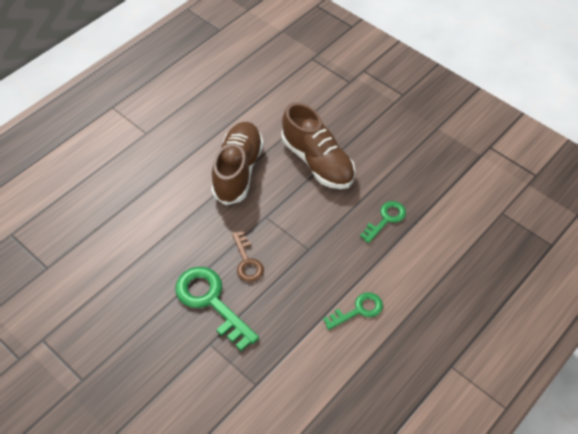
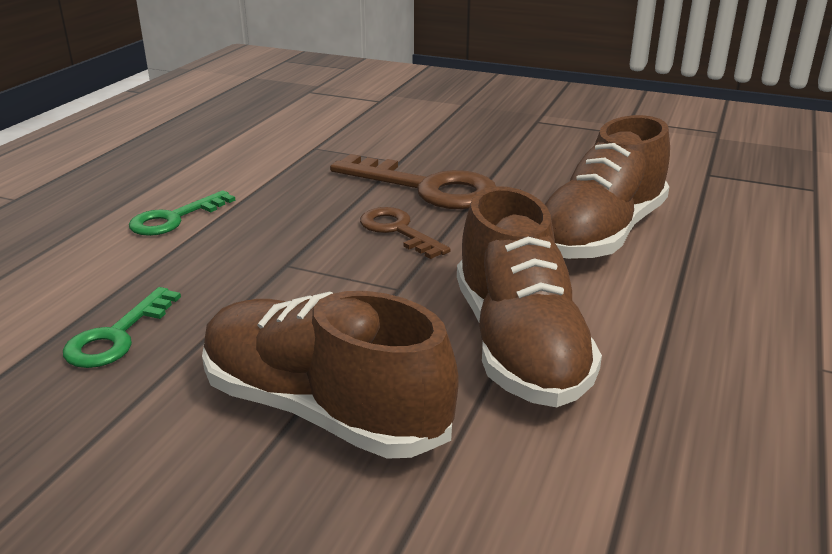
camera: 160 degrees right, 25 degrees down
green key [176,267,259,351] -> brown key [330,154,496,209]
none -> brown shoe [545,115,670,260]

